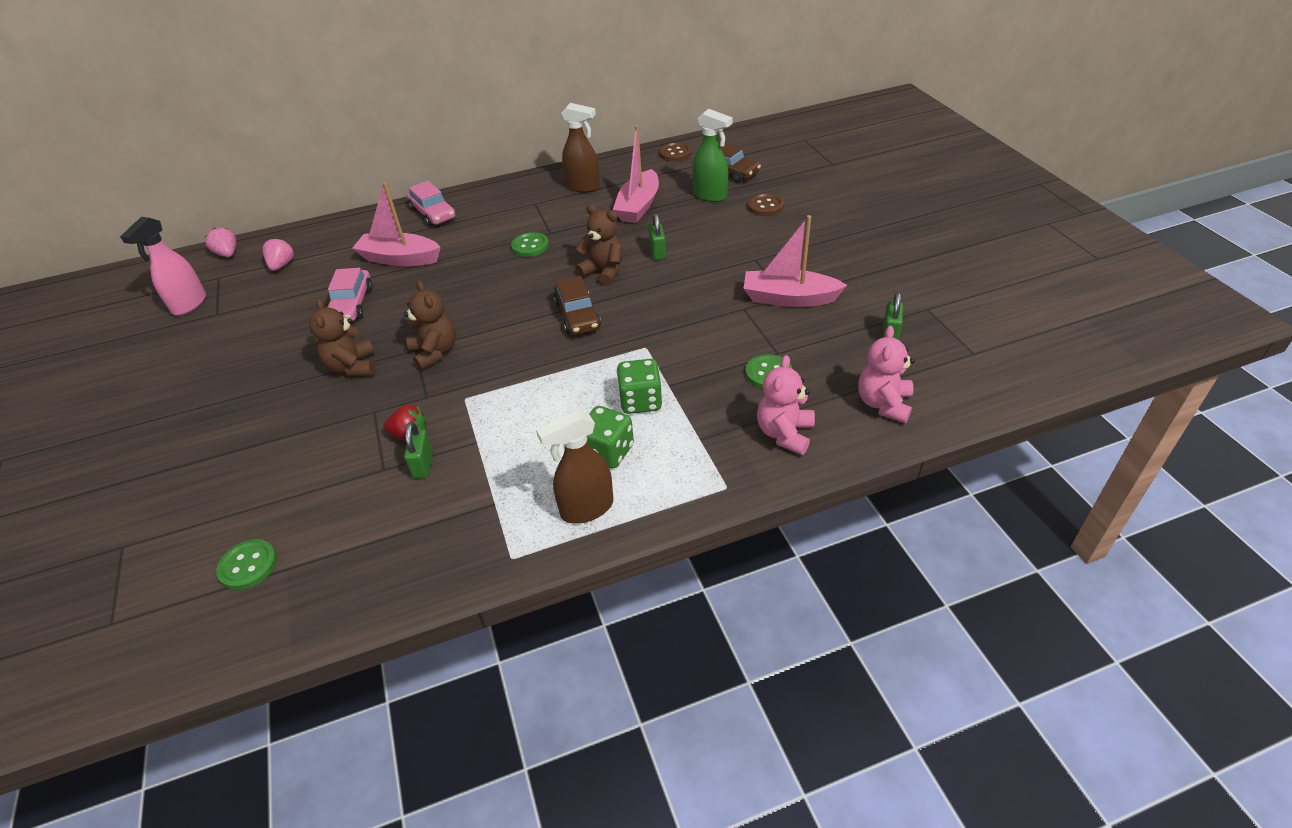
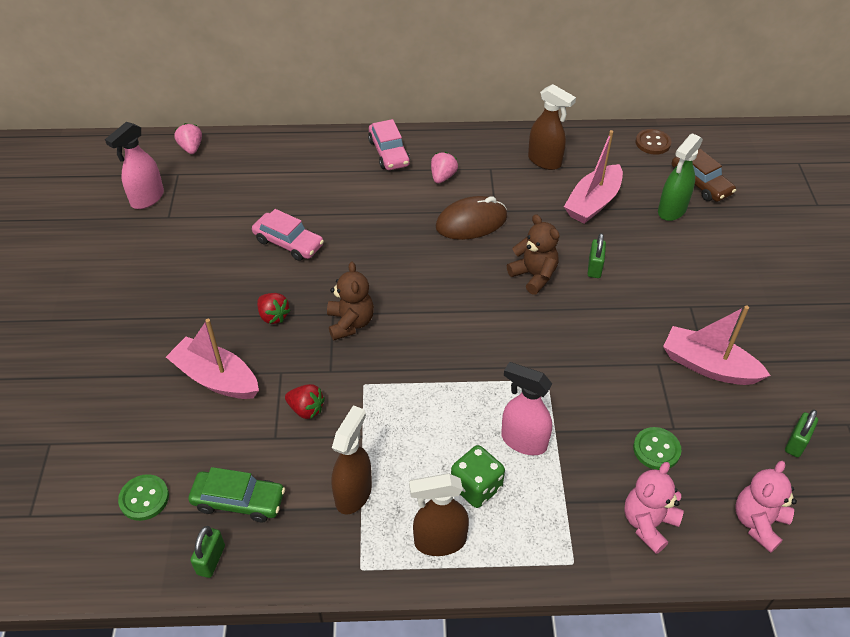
camera: 15 degrees right, 5 degrees up
pink strawberry [263,237,294,271] -> pink strawberry moved to [431,152,458,183]
brown teddy bear [309,298,375,377] -> red strawberry [257,293,291,324]
pink car [328,268,373,321] -> pink car turned 75 degrees counterclockwise [252,209,324,261]
pink boat [352,182,441,266] -> pink boat moved to [166,319,259,399]
green padlock [404,422,433,479] -> green padlock moved to [190,526,225,578]
green button [511,232,549,257] -> brown mouse [436,196,507,240]
brown car [554,276,601,335] -> none
green dice [617,359,662,414] -> pink spray bottle [501,362,552,455]
green spray bottle [692,109,733,202] -> green spray bottle turned 75 degrees clockwise [658,133,703,221]
brown button [747,193,784,216] -> none
none -> green car [188,467,285,522]
none -> brown spray bottle [331,405,372,515]

